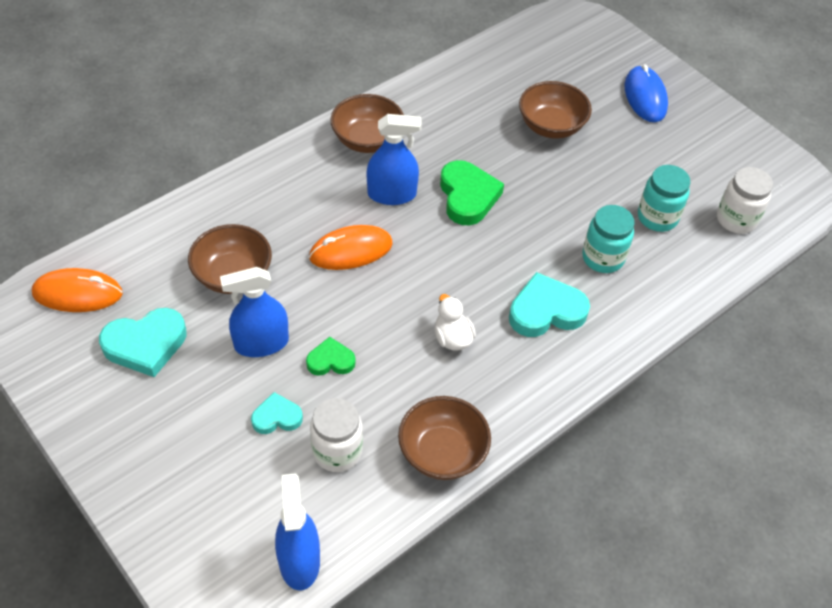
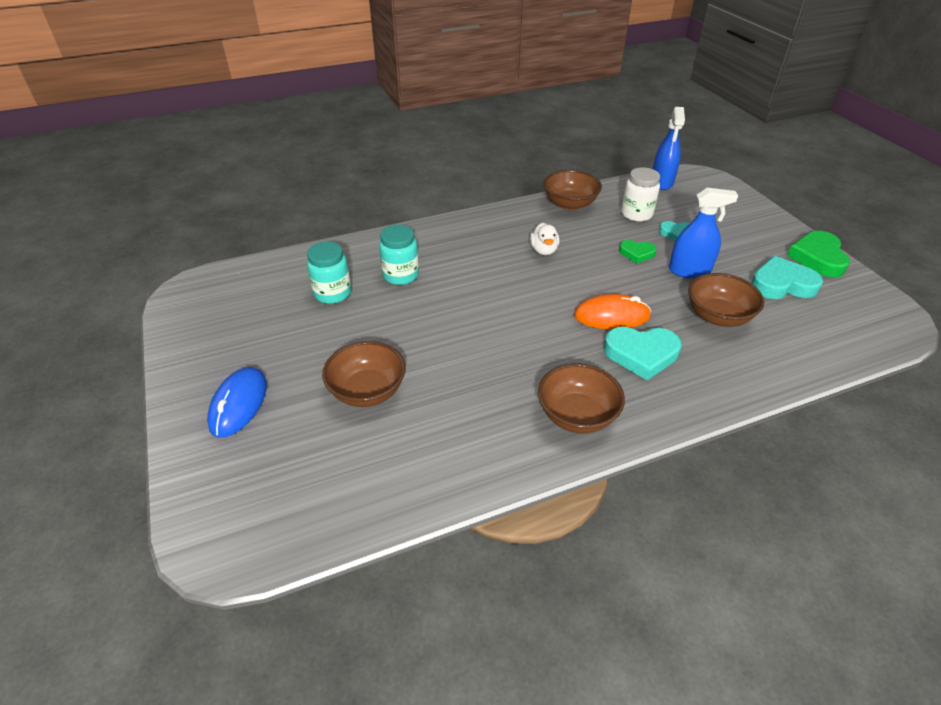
camera: 160 degrees left, 10 degrees down
orange mouse [32,268,123,312] -> none
blue spray bottle [367,114,422,205] -> none
green heart [440,160,504,225] -> green heart moved to [787,231,850,277]
turquoise heart [509,272,590,337] -> turquoise heart moved to [604,327,681,380]
white jar [717,167,773,234] -> none

